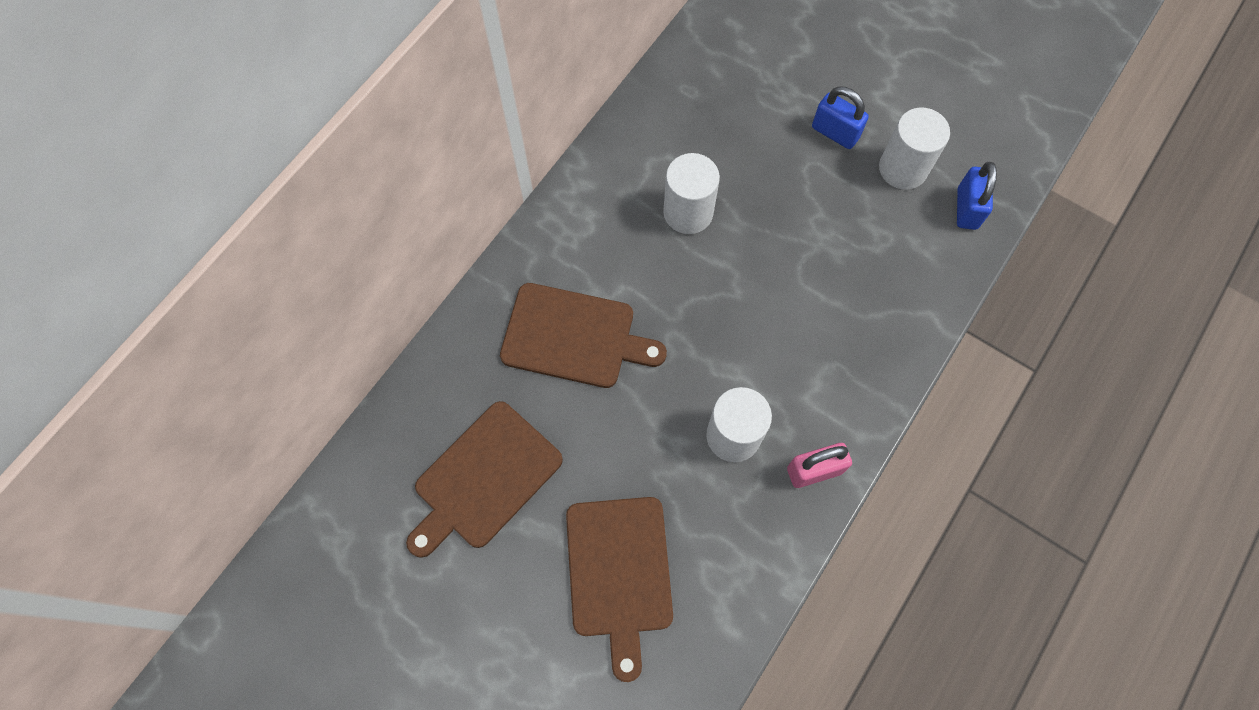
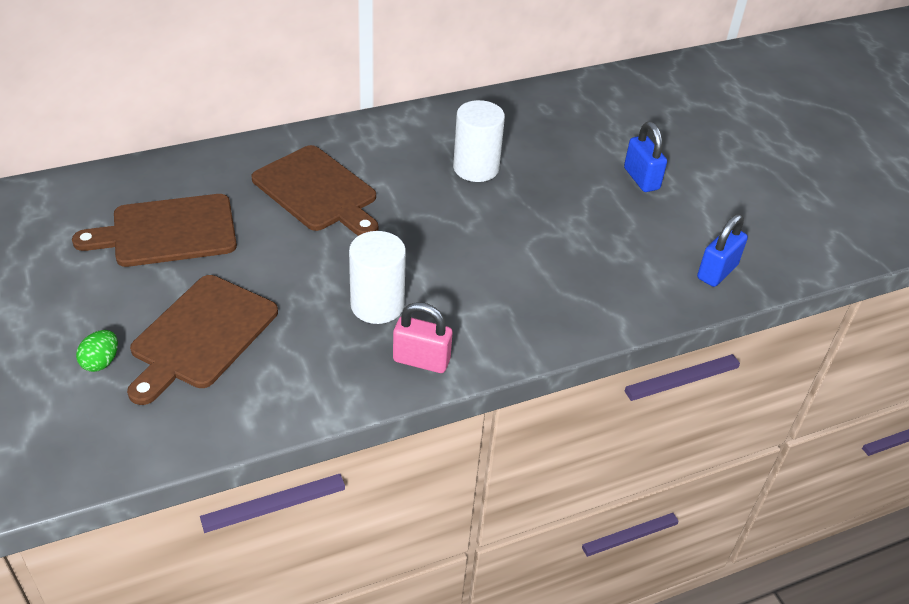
camera: 30 degrees right, 25 degrees down
white cylinder [879,107,950,190] -> none
none -> green egg [76,330,118,372]

